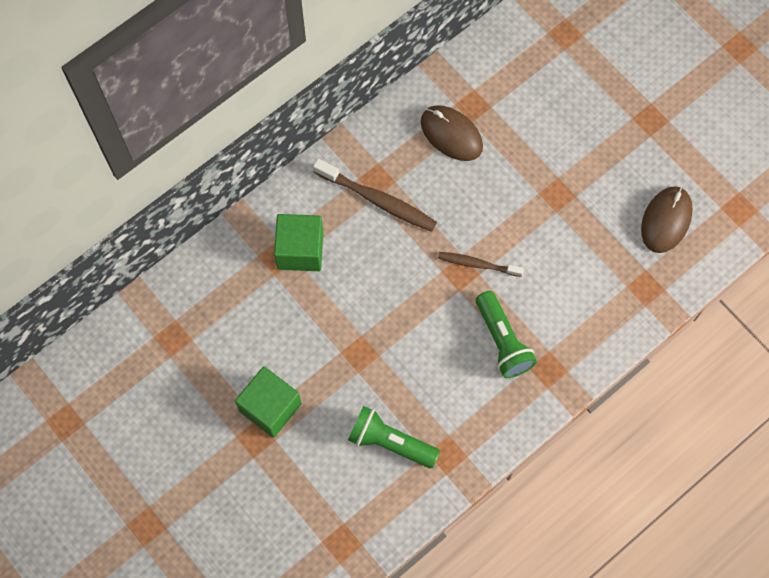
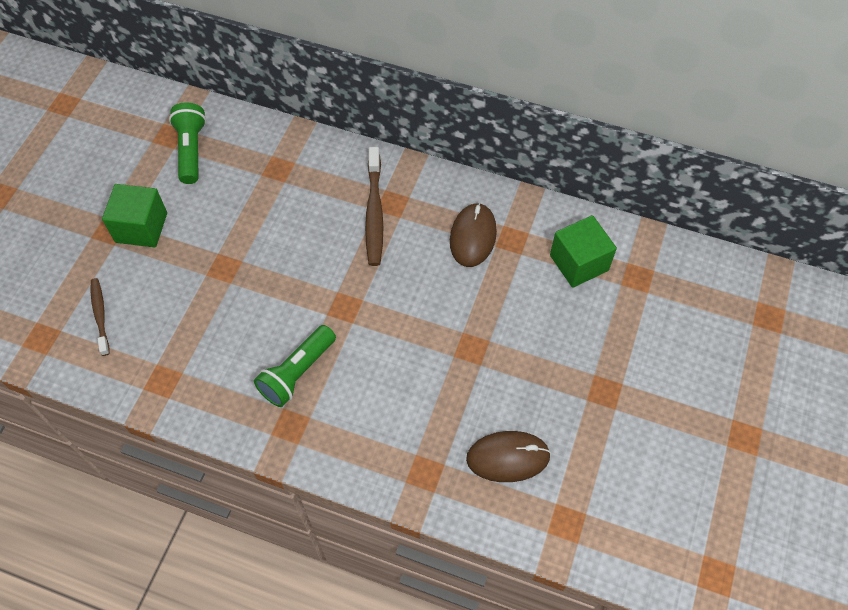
camera: 60 degrees right, 10 degrees down
green cube [274,214,323,271] -> green cube moved to [550,215,617,288]
green flashlight [348,406,440,468] -> green flashlight moved to [169,102,206,184]
brown toothbrush [438,252,524,277] -> brown toothbrush moved to [91,278,110,356]

